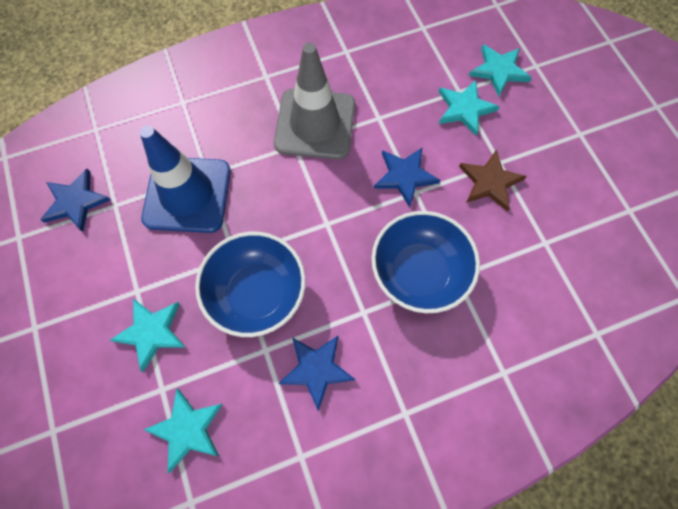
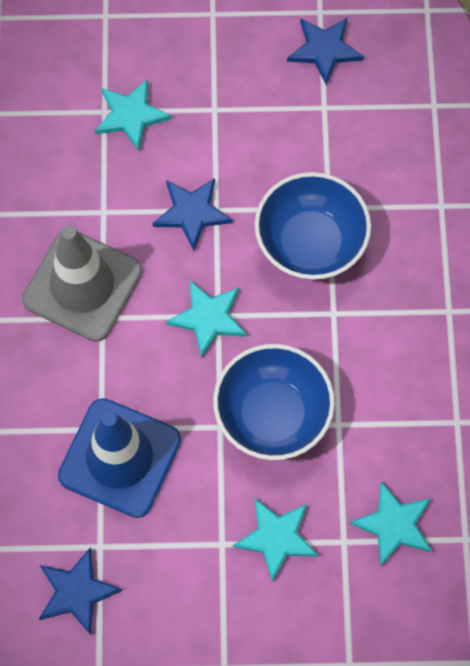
camera: 70 degrees left, 0 degrees up
blue star [278,335,356,411] -> blue star moved to [287,18,364,85]
brown star [459,149,527,211] -> none
turquoise star [469,44,532,97] -> turquoise star moved to [166,280,247,358]

